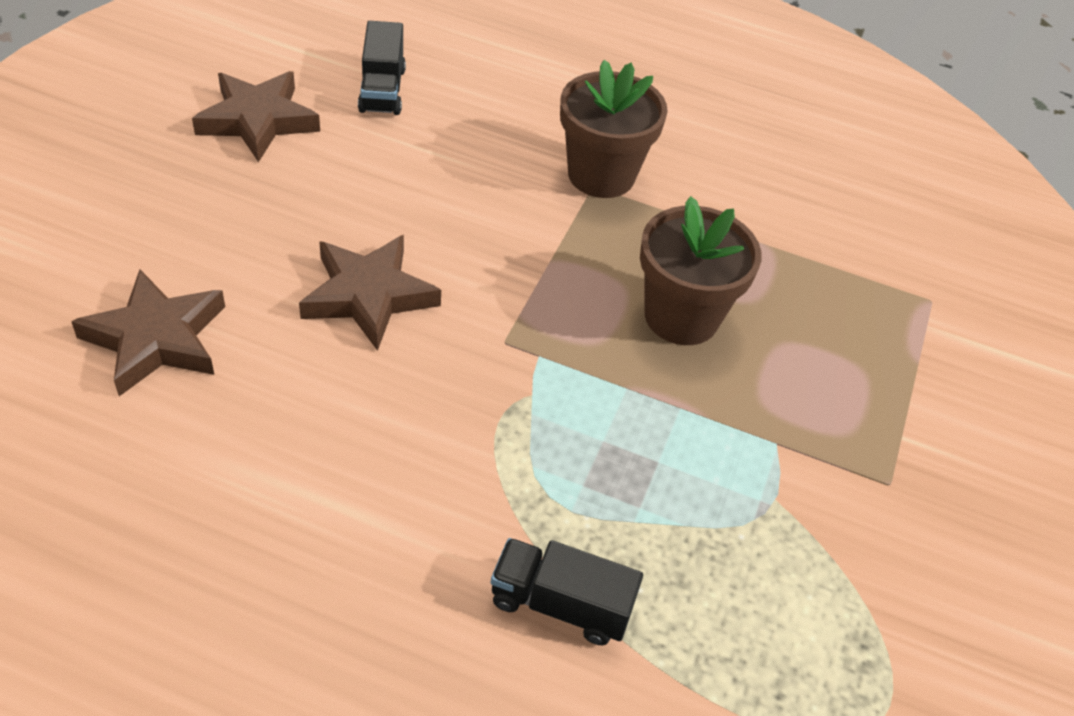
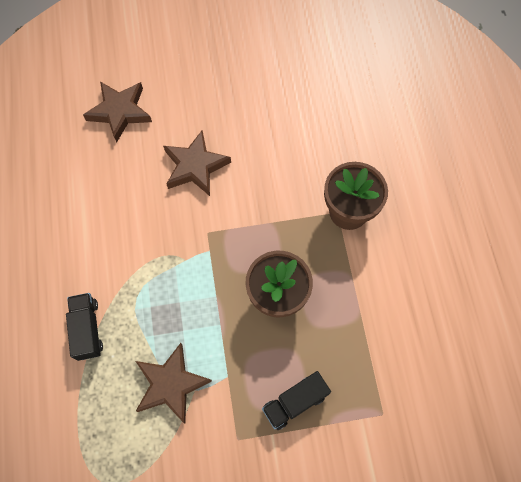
camera: 65 degrees right, 20 degrees up
brown star [192,71,320,163] -> brown star moved to [136,343,212,424]
black truck [358,21,406,115] -> black truck moved to [262,371,331,430]

